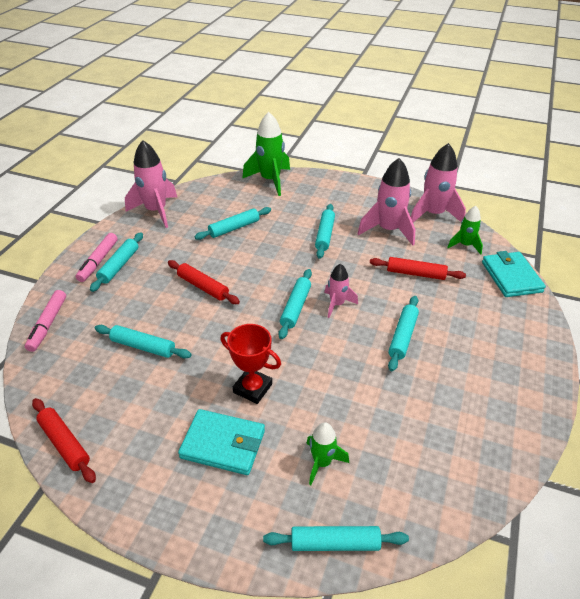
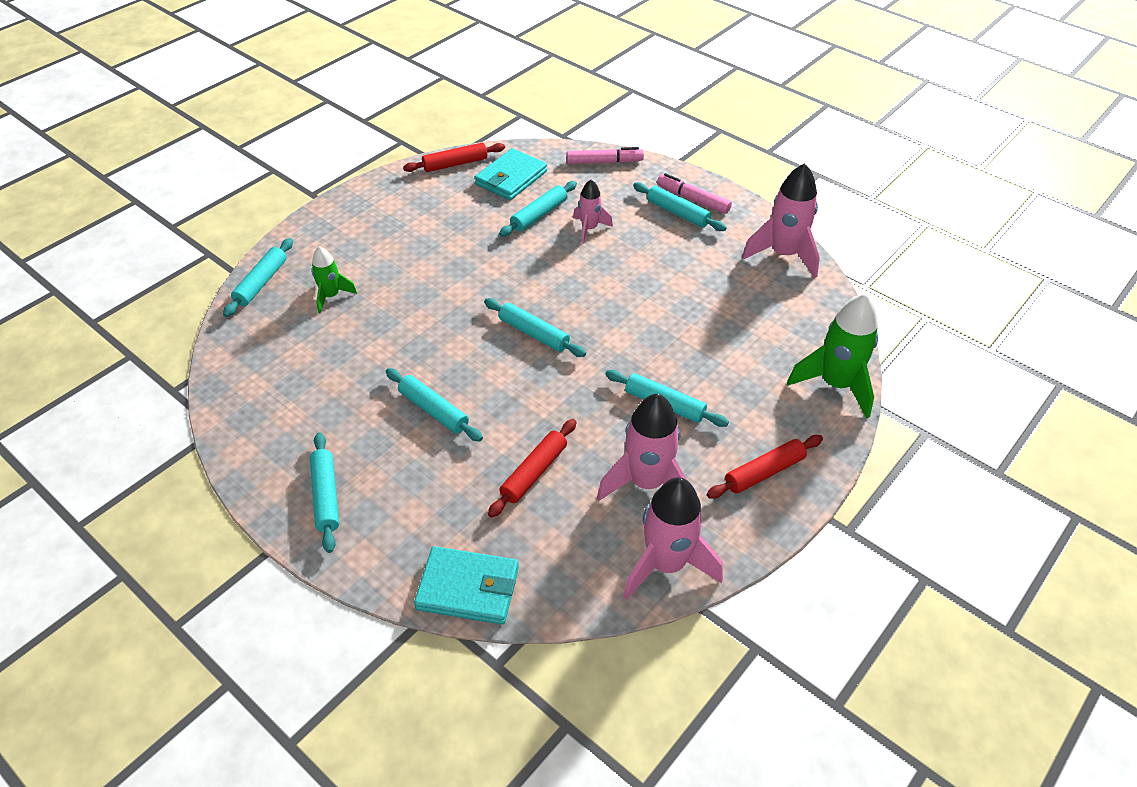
camera: 110 degrees right, 5 degrees up
pink marker [25,290,66,352] -> pink marker turned 150 degrees clockwise [567,147,644,164]
red rolling pin [168,260,240,304] -> red rolling pin moved to [707,435,823,499]
turquoise wallet [178,409,265,475] -> turquoise wallet moved to [474,148,547,200]
turquoise rolling pin [194,207,271,240] -> turquoise rolling pin moved to [310,432,339,553]
red trophy [220,324,281,404] -> none
pink rocket [324,264,358,318] -> pink rocket moved to [573,180,613,244]
green rocket [447,206,483,255] -> none

